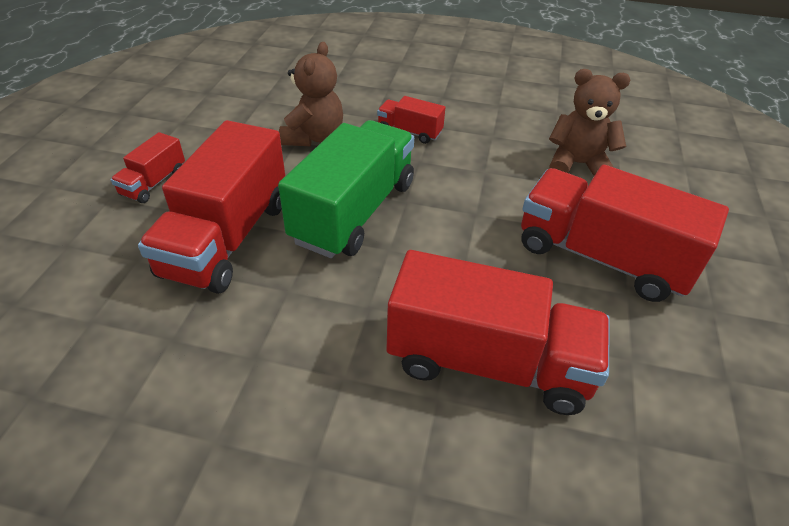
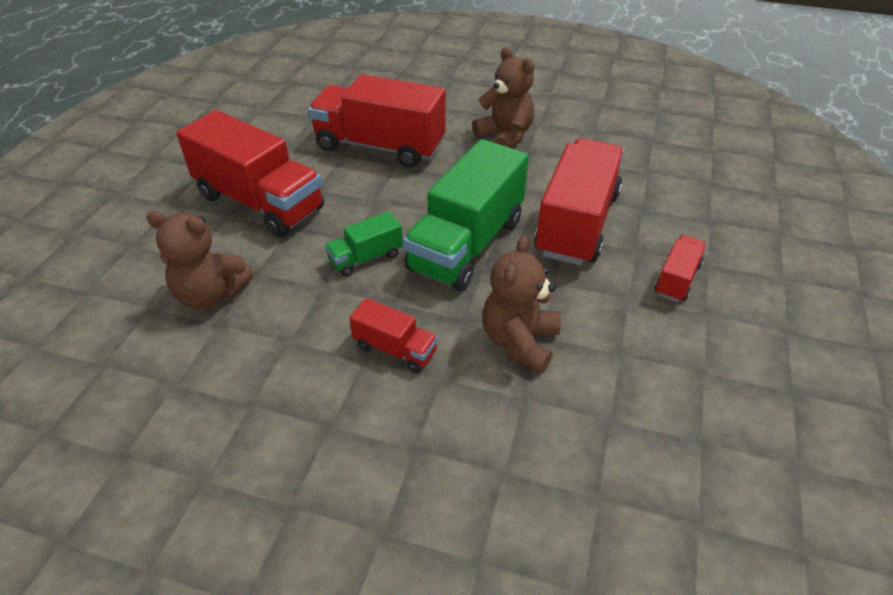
camera: 175 degrees left, 0 degrees up
none -> green truck [325,212,403,277]
none -> brown teddy bear [472,47,534,148]

